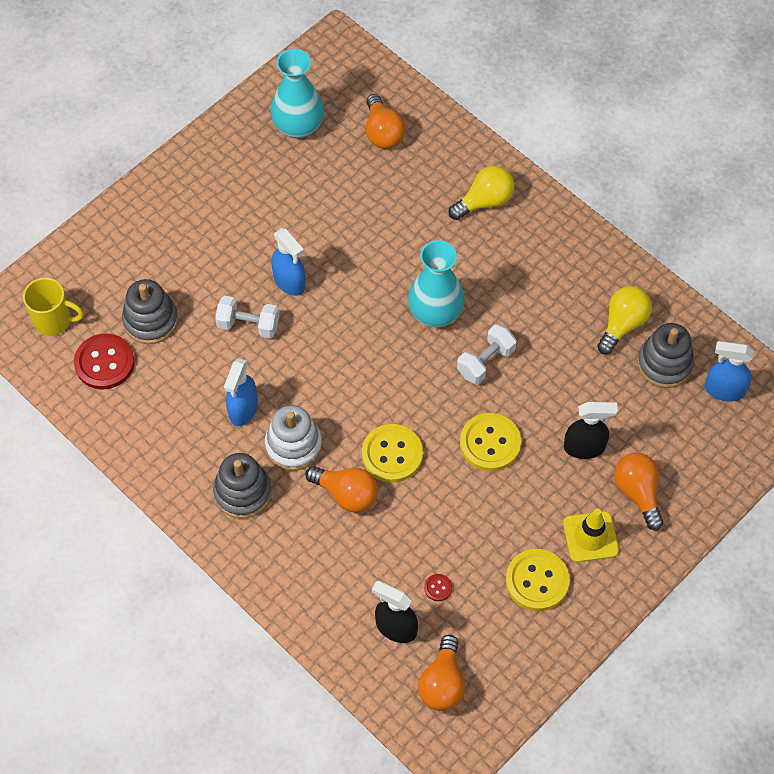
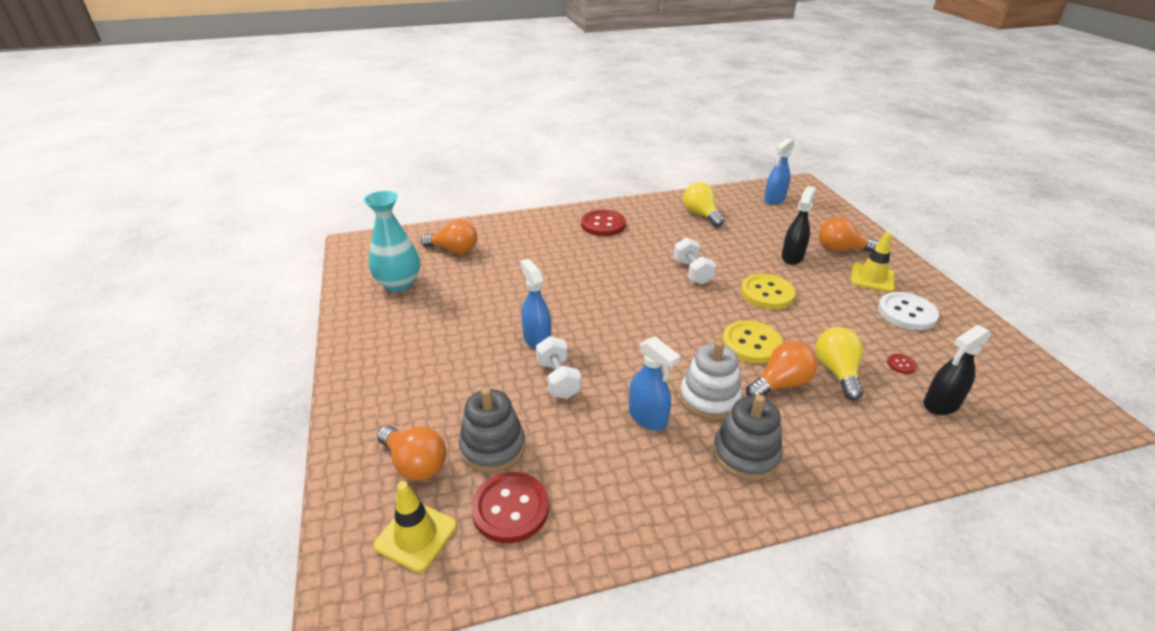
camera: 60 degrees left, 25 degrees down
yellow mug [23,278,84,336] -> yellow traffic cone [374,481,457,572]
white dumbbell [215,296,279,338] -> white dumbbell turned 60 degrees counterclockwise [536,336,581,399]
blue spray bottle [271,228,305,296] -> blue spray bottle turned 105 degrees counterclockwise [520,259,551,350]
turquoise vase [408,240,465,327] -> none
orange light bulb [418,635,465,711] -> orange light bulb moved to [377,426,446,481]
yellow light bulb [448,166,514,220] -> yellow light bulb moved to [815,327,863,401]
yellow button [506,549,570,611] -> white button [878,292,939,330]
grey stacking toy [637,323,695,388] -> none
none -> red button [581,210,626,236]

